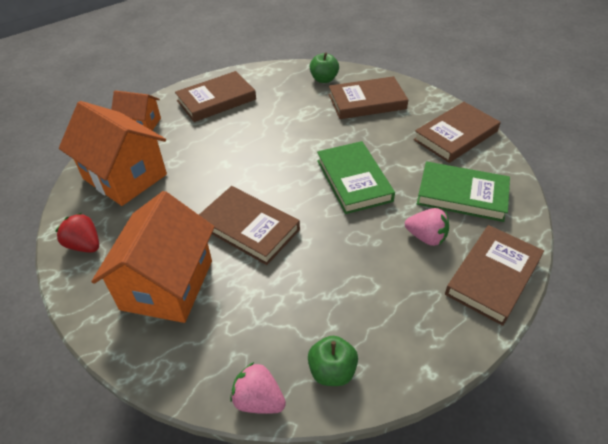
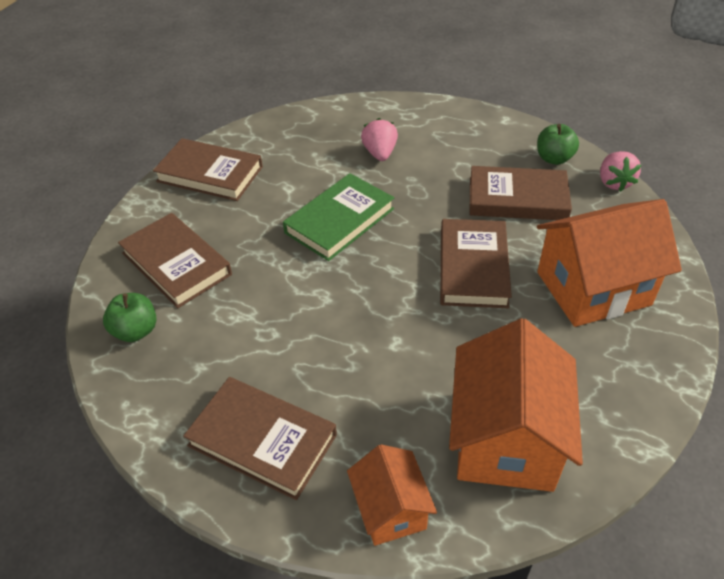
camera: 120 degrees left, 0 degrees up
red strawberry [55,213,99,253] -> none
green book [417,161,510,222] -> none
brown book [445,225,544,326] -> brown book moved to [470,166,572,220]

